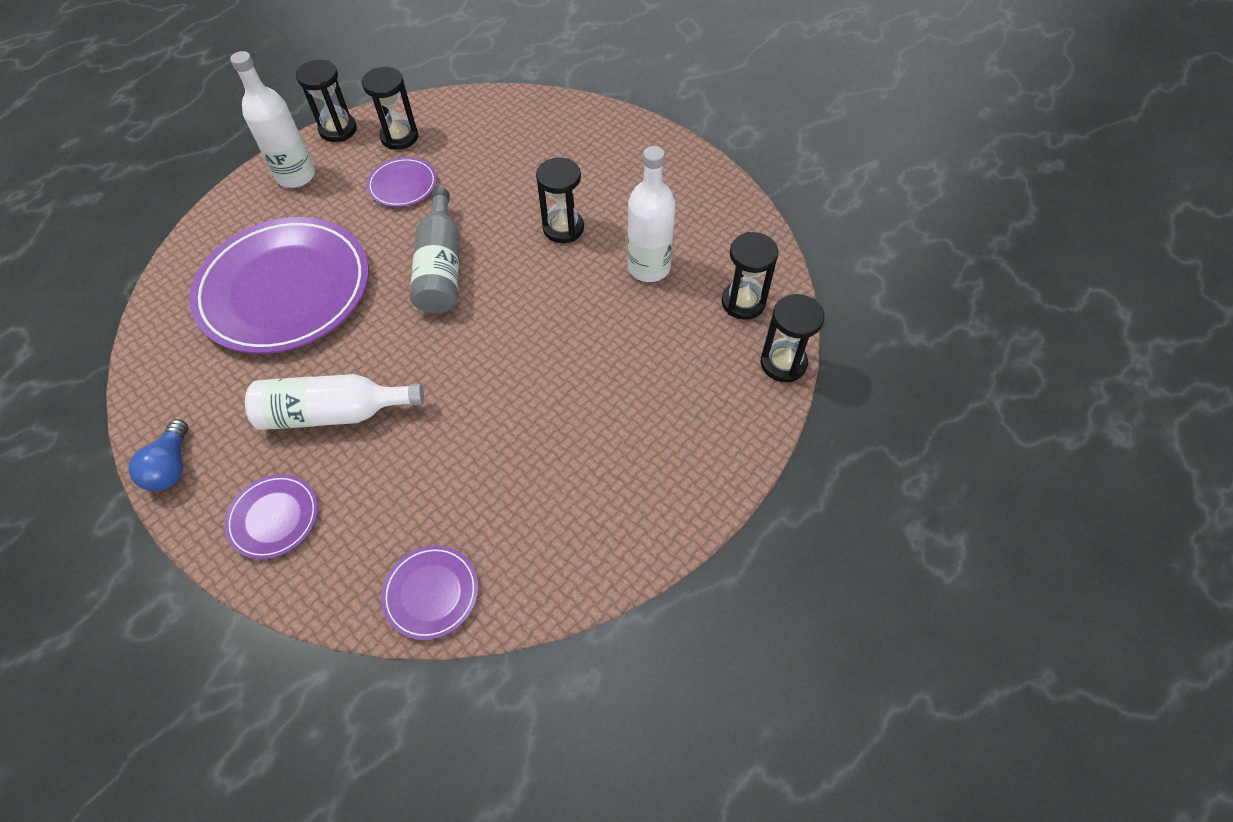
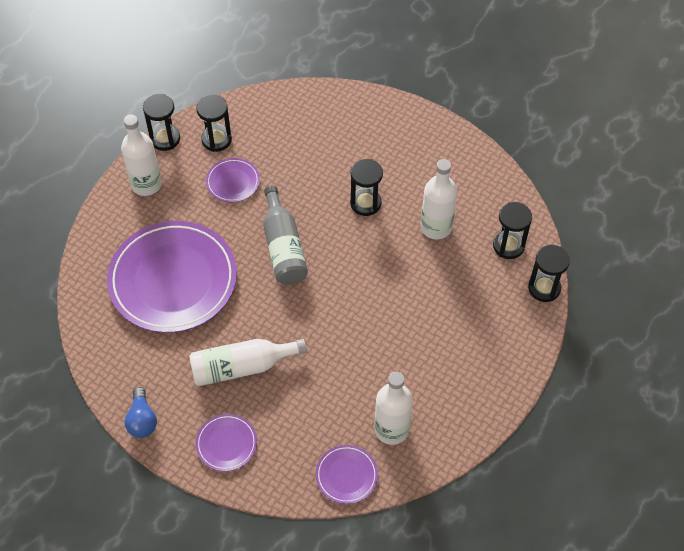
camera: 10 degrees left, 0 degrees up
none -> white bottle [374,372,413,445]

